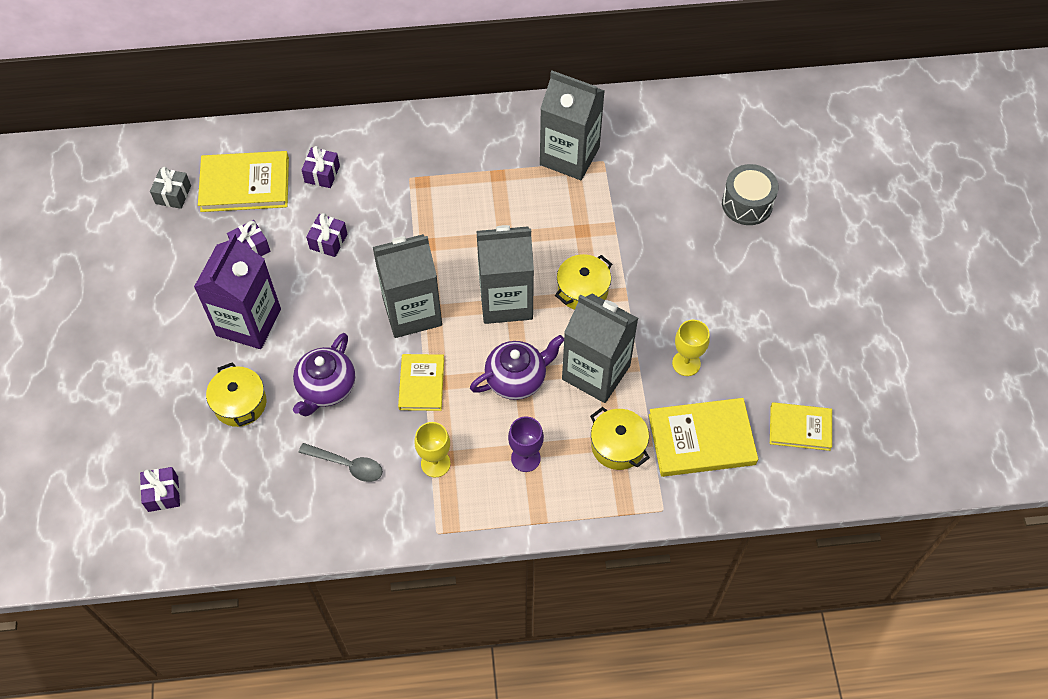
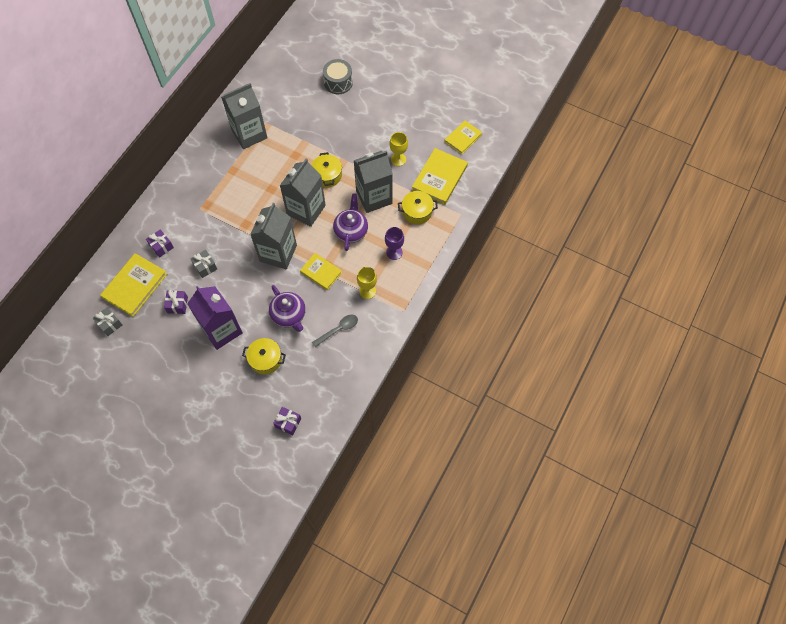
camera: 55 degrees left, 5 degrees up
purple gift [306,213,347,257] -> grey gift [190,250,217,278]

